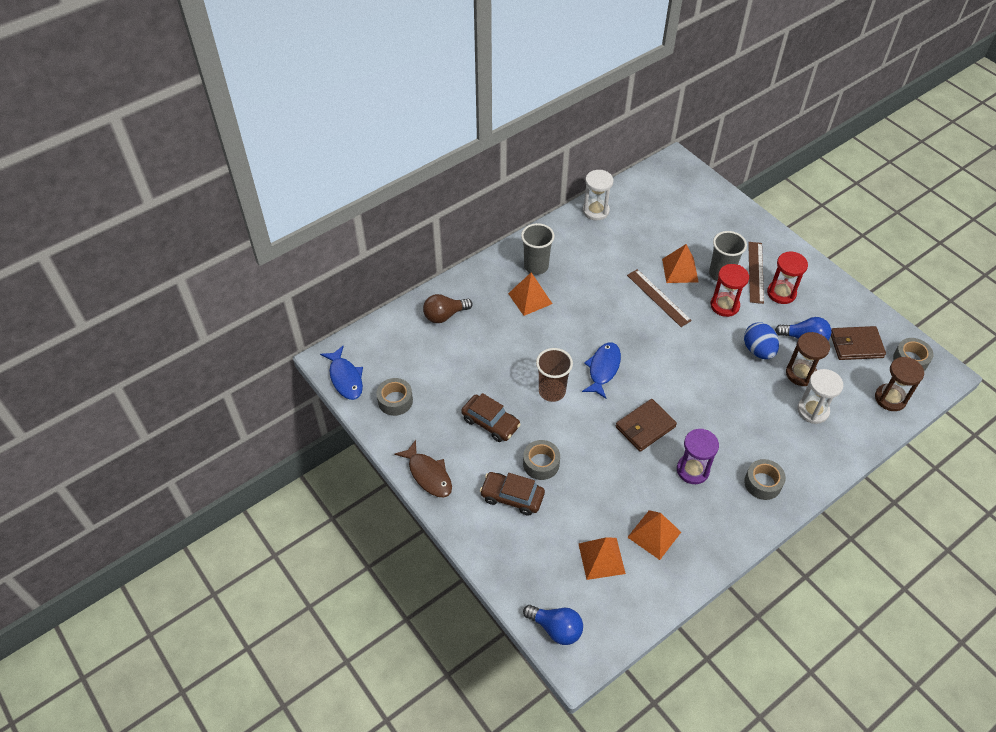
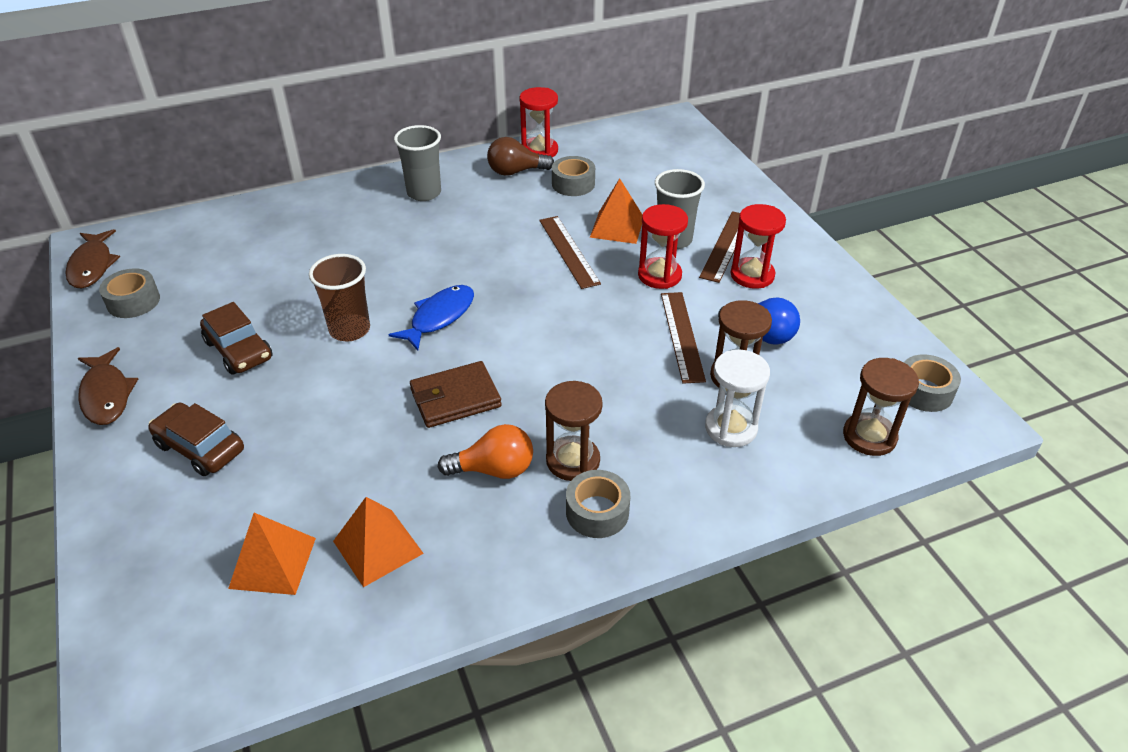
camera: 15 degrees right, 10 degrees down
blue fish [320,345,363,400] -> brown fish [66,229,120,288]
brown light bulb [423,294,473,323] -> brown light bulb moved to [487,137,554,176]
orange pyramid [508,272,552,316] -> none
grey tape [523,440,560,480] -> grey tape moved to [552,156,595,196]
blue light bulb [523,605,583,645] -> none
white hourglass [582,170,614,220] -> red hourglass [519,87,558,157]
purple hourglass [677,429,719,484] -> orange light bulb [438,424,533,479]
blue egg [744,322,779,359] -> brown ruler [661,292,706,384]
brown wallet [831,326,886,360] -> none
none -> brown hourglass [545,381,603,481]

